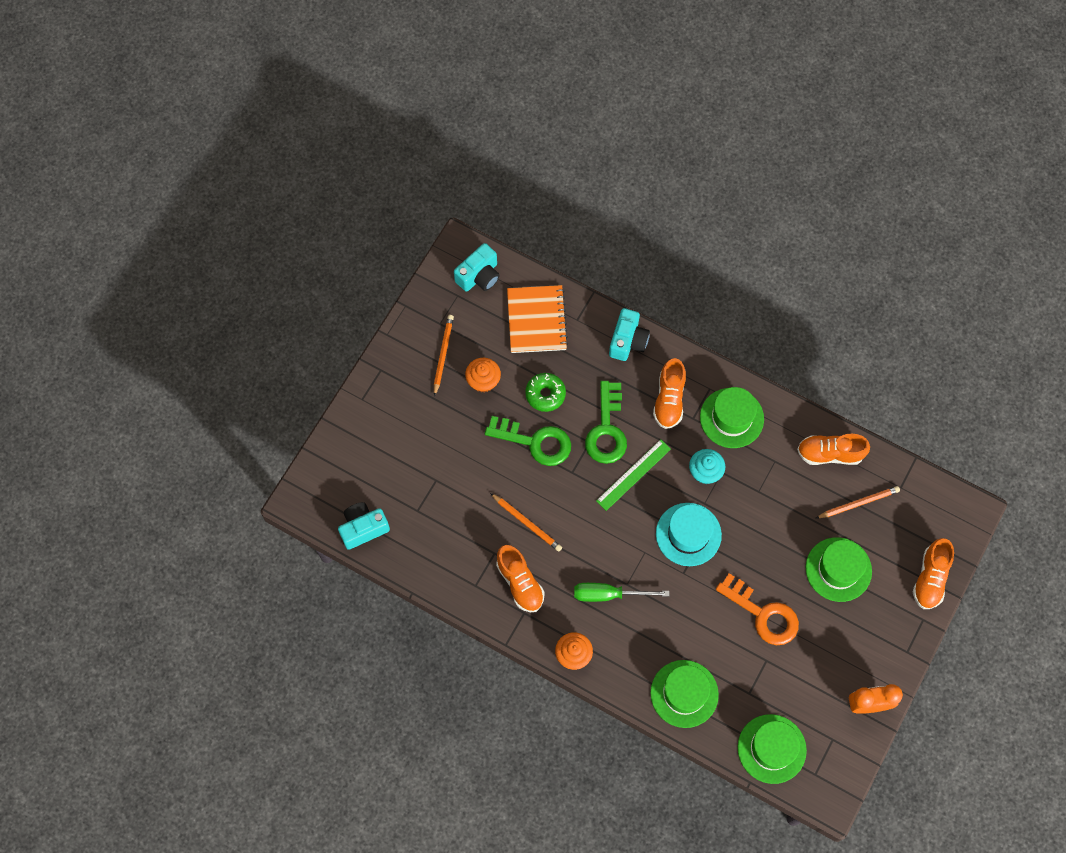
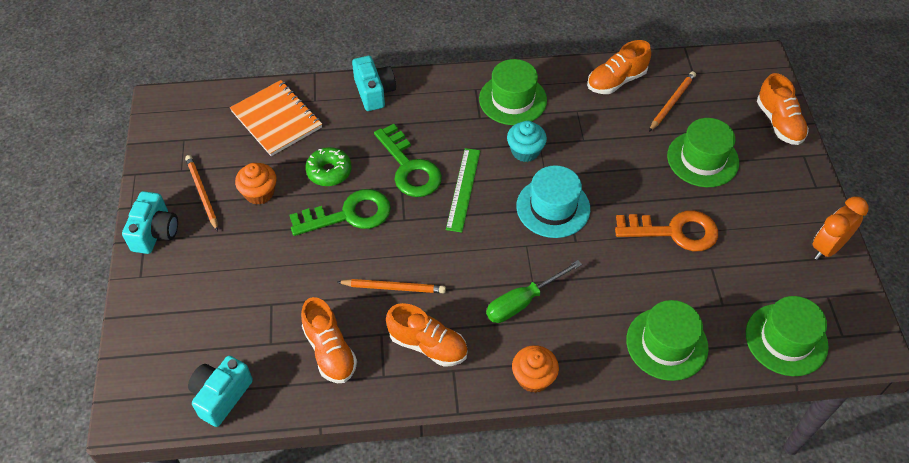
camera: 35 degrees left, 15 degrees down
turquoise camera [454,243,500,292] -> turquoise camera moved to [122,191,178,254]
orange shoe [653,358,686,429] -> orange shoe moved to [301,297,357,383]

